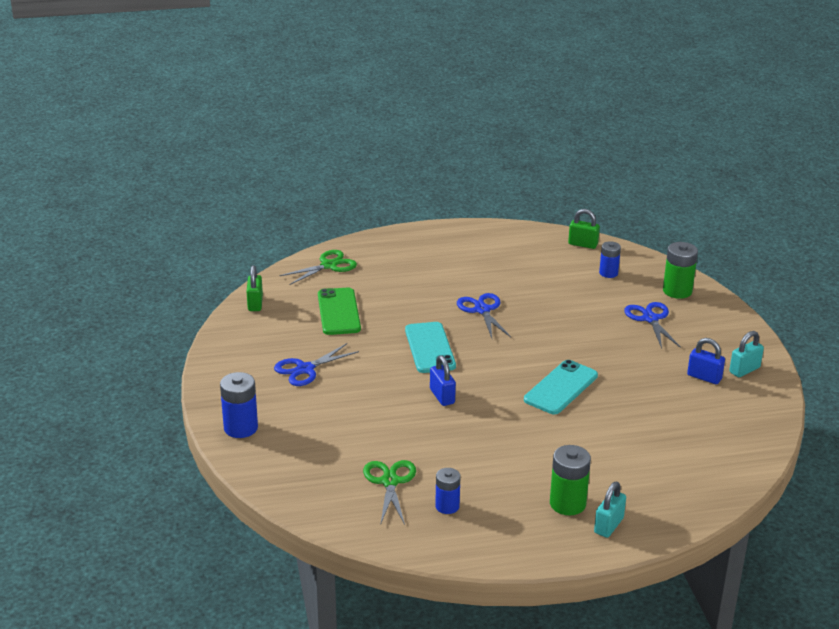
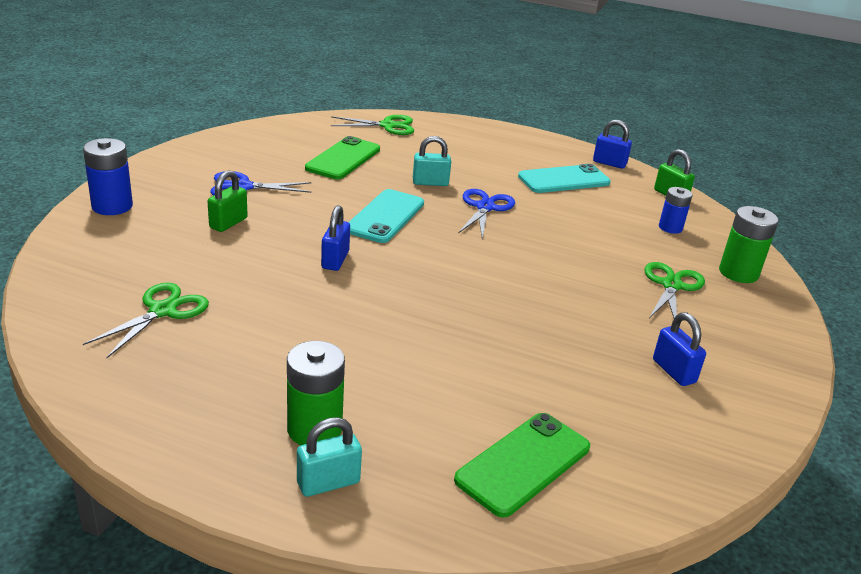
camera: 30 degrees right, 0 degrees up
green padlock [246,265,263,311] -> green padlock moved to [207,170,248,232]
blue battery [435,468,460,514] -> none
turquoise phone [524,360,598,414] -> turquoise phone moved to [518,164,611,193]
blue scissors [624,302,681,349] -> green scissors [644,262,705,318]
turquoise padlock [729,331,764,377] -> turquoise padlock moved to [413,136,451,186]
none -> green phone [454,413,590,518]
none -> blue padlock [593,120,632,169]

